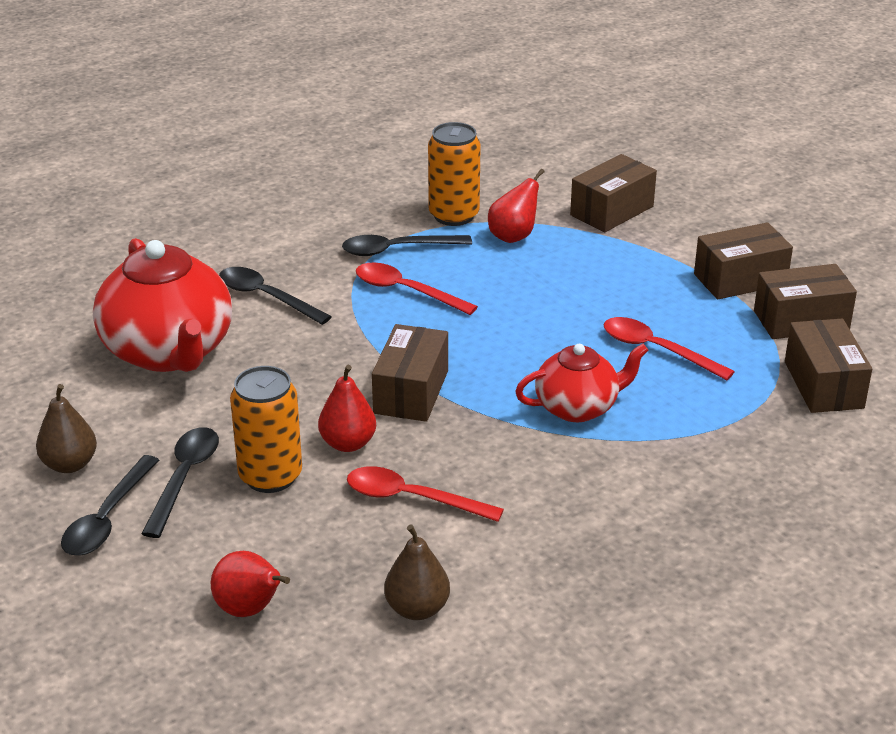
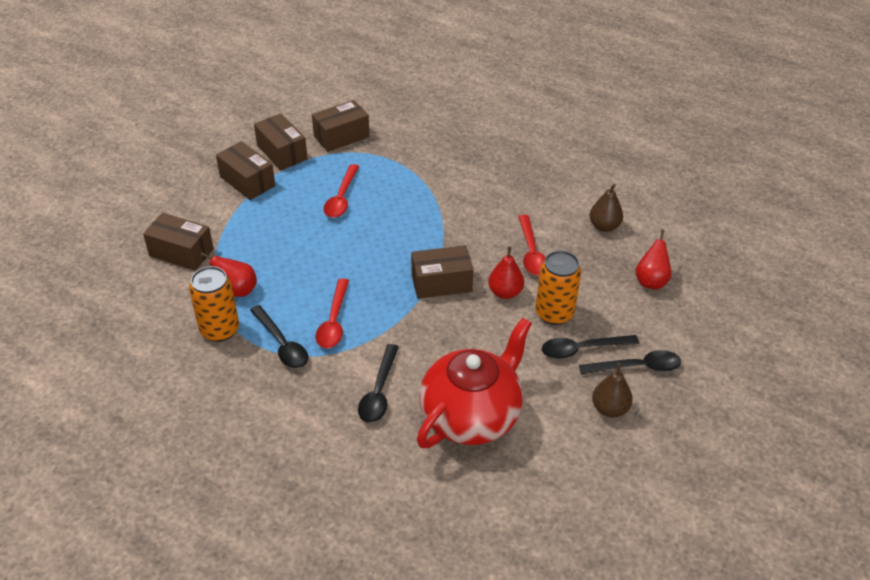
camera: 115 degrees left, 10 degrees up
red teapot [515,344,649,422] -> none

